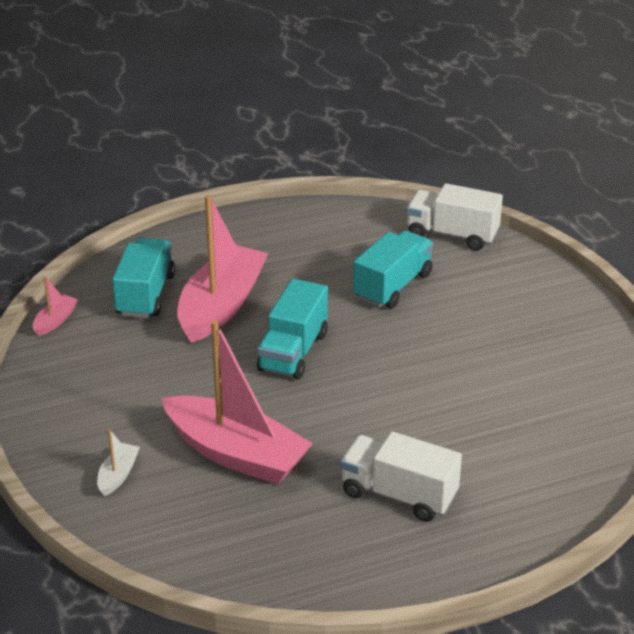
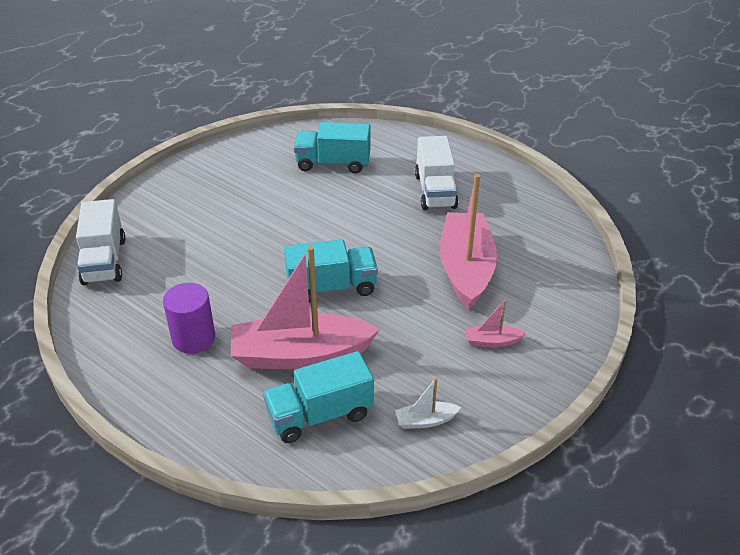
camera: 120 degrees left, 5 degrees up
pink boat [33,276,78,336] -> pink boat moved to [465,300,526,347]
white boat [97,429,140,496] -> white boat moved to [395,378,461,429]
turquoise truck [353,231,433,309] -> turquoise truck moved to [294,122,370,174]
none -> purple cylinder [163,283,215,354]

